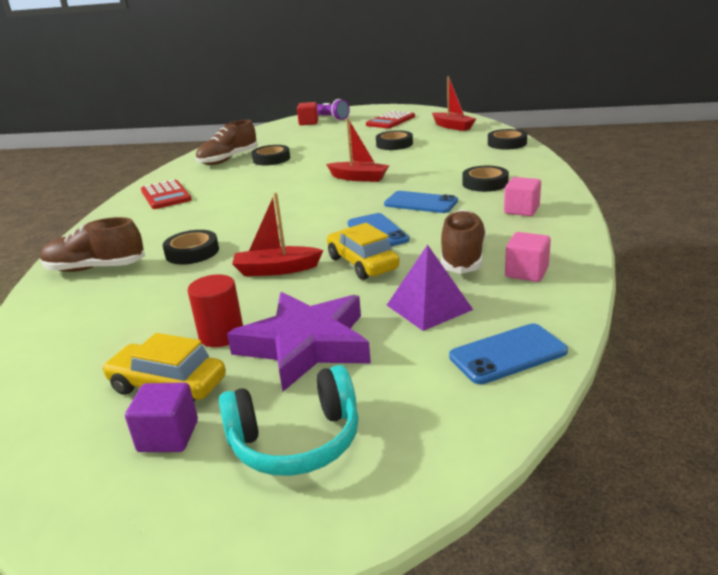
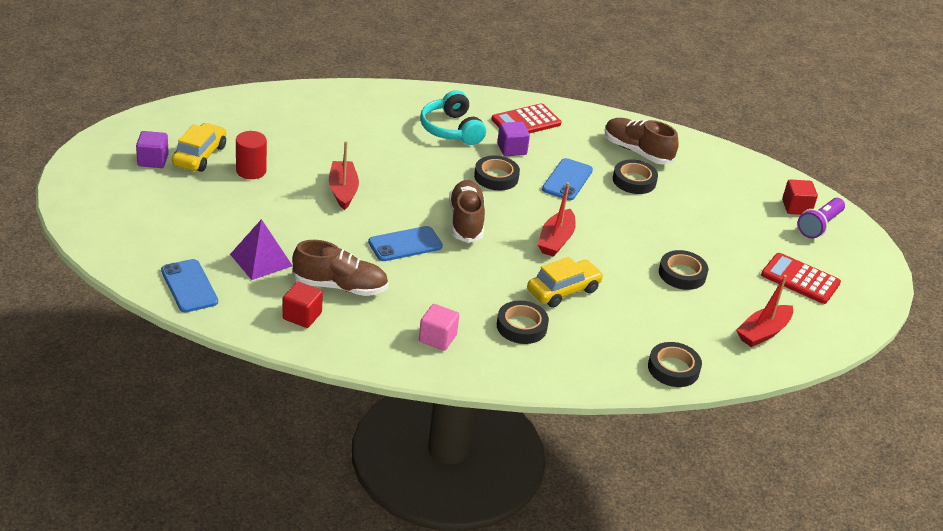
camera: 80 degrees right, 10 degrees up
brown shoe [40,217,145,272] -> brown shoe moved to [449,180,485,243]
black tape [163,230,219,265] -> black tape moved to [474,156,520,190]
turquoise headphones [219,365,359,476] -> turquoise headphones moved to [420,90,486,145]
purple star [227,292,371,391] -> none
yellow car [327,223,400,280] -> yellow car moved to [527,257,604,308]
blue phone [384,191,458,213] -> blue phone moved to [542,158,593,200]
pink cube [505,232,551,282] -> red cube [282,282,323,328]
none -> purple cube [497,122,530,156]

